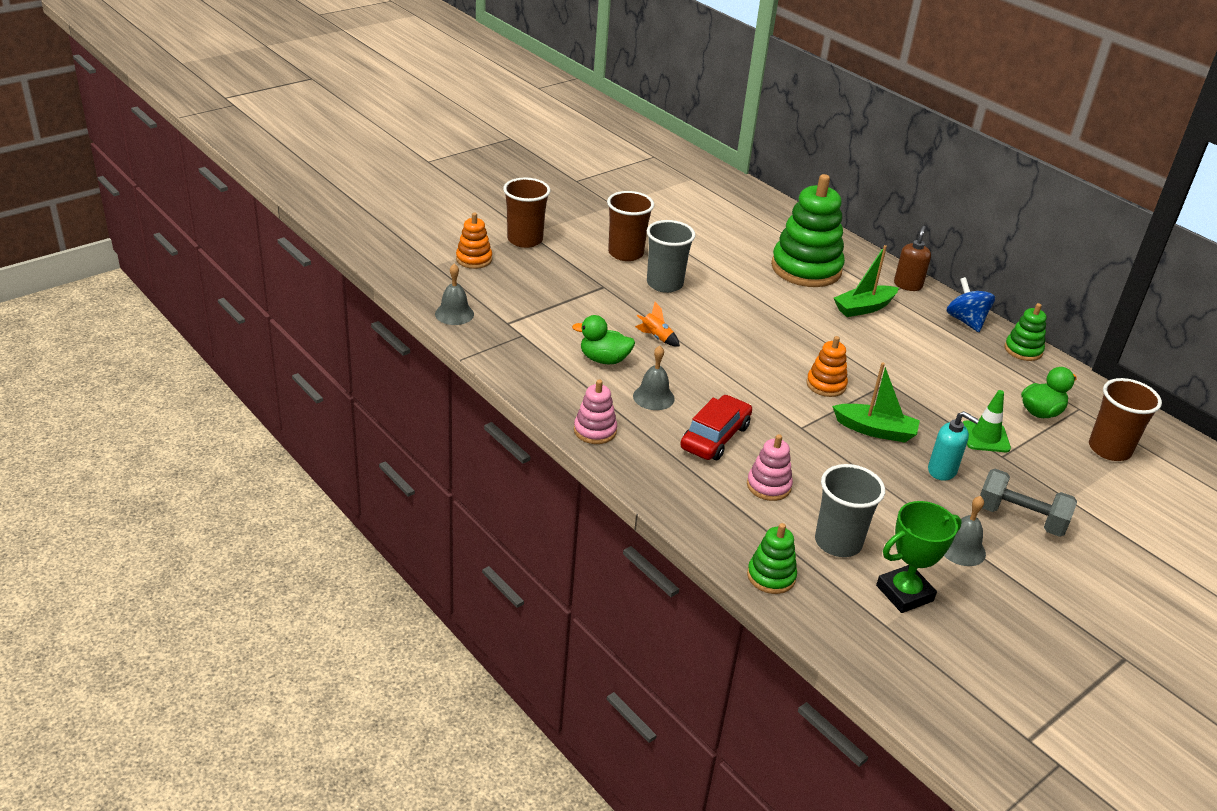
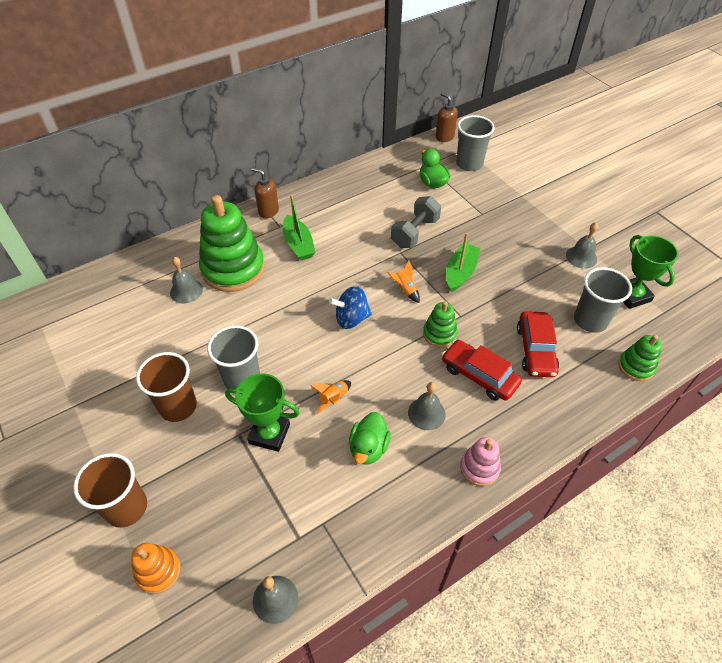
camera: 80 degrees left, 15 degrees up
pink stacking toy [747,434,793,501] -> red car [517,311,559,377]
orange stacking toy [806,336,848,397] -> orange rocket [387,261,420,303]
turquoise soap dispenser [928,411,979,481] -> none
blue spinning top [946,277,995,332] -> blue spinning top moved to [329,286,372,329]
green traffic cone [963,390,1011,452] -> none
grey dumbbell [980,469,1077,537] -> grey dumbbell moved to [391,196,441,248]
green stacking toy [1005,303,1047,361] -> green stacking toy moved to [423,301,458,348]
brown cup [1089,378,1162,461] -> grey cup [456,115,495,171]
none -> grey bell [170,257,203,304]
none -> green trophy [225,373,300,452]
none -> brown soap dispenser [436,93,458,142]

